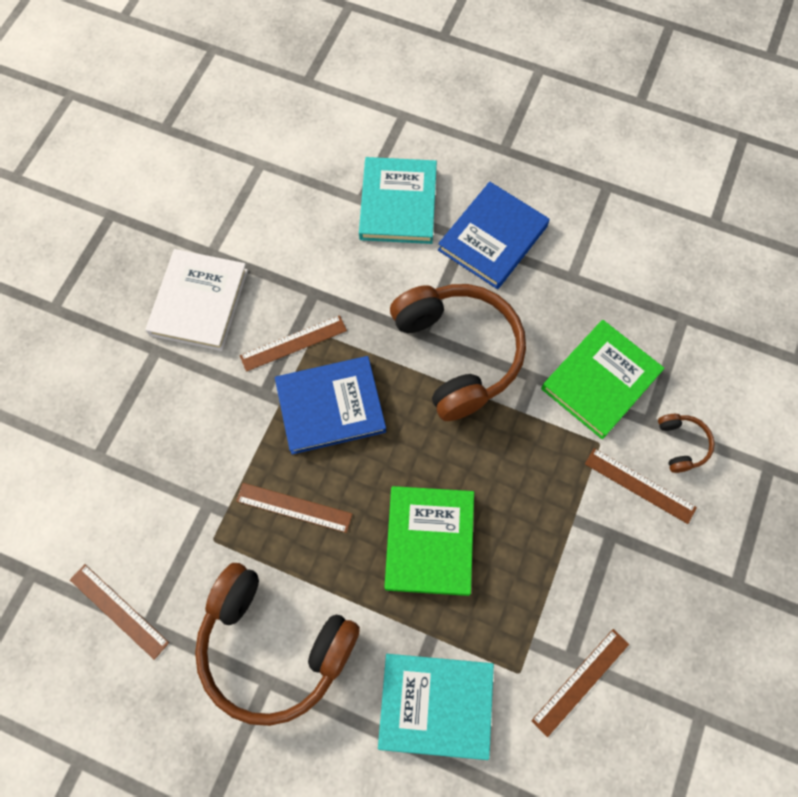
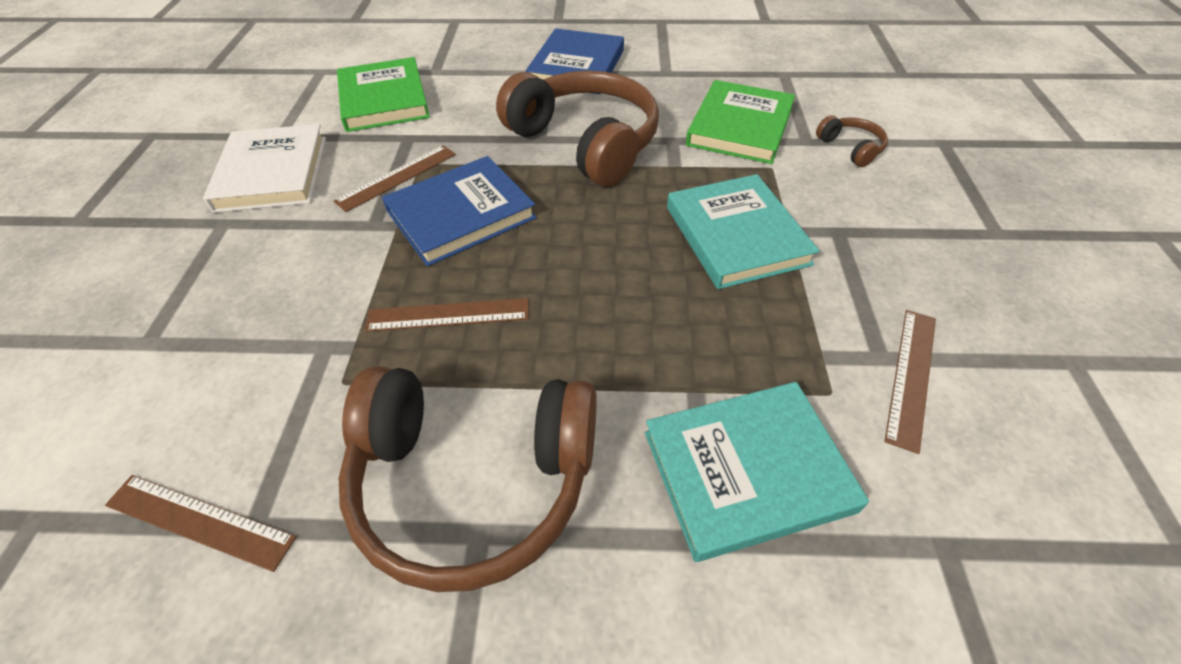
camera: 20 degrees left, 20 degrees down
turquoise book [359,157,437,244] -> turquoise book moved to [667,174,820,289]
green book [385,486,474,596] -> green book moved to [337,57,430,132]
brown ruler [585,448,697,524] -> none

